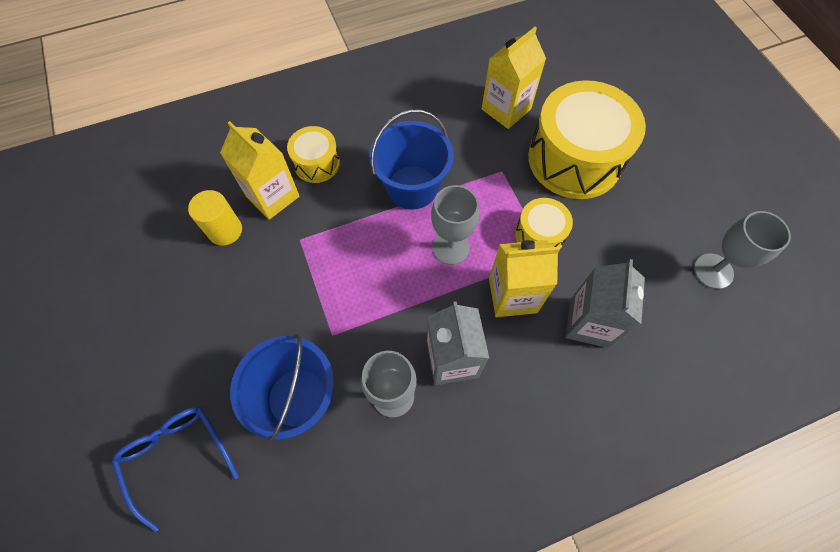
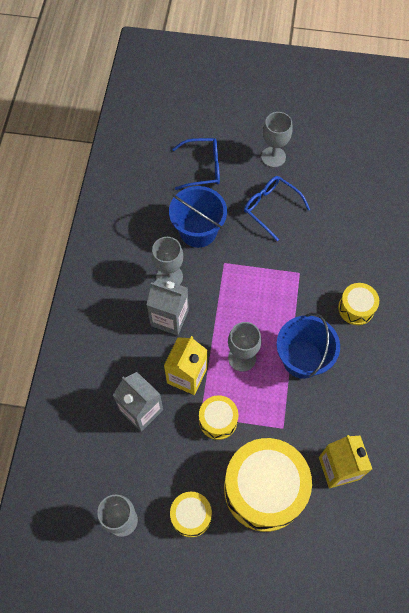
camera: 120 degrees right, 0 degrees up
yellow cylinder [188,190,242,245] -> none
yellow carton [220,121,300,220] -> none
none -> yellow drum [170,492,212,537]
none -> blue glasses [244,176,310,241]
none -> grey goblet [261,112,293,168]

